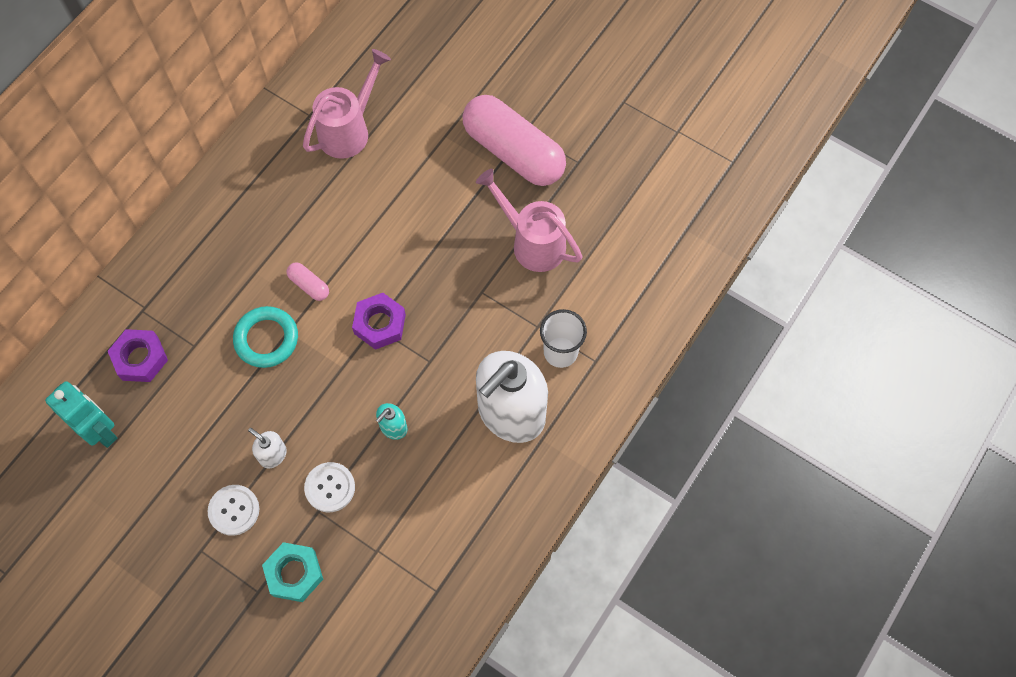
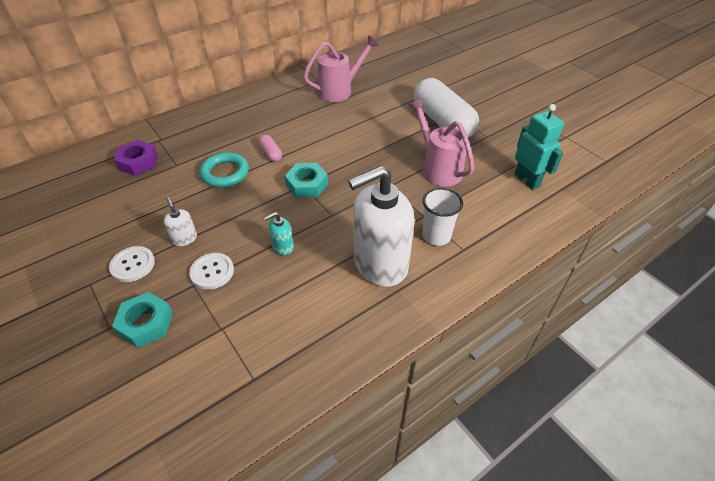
camera: 20 degrees right, 20 degrees down
turquoise robot [45,381,117,448] -> turquoise robot moved to [515,104,564,190]
purple nut [352,293,406,350] -> turquoise nut [285,163,328,198]
pink capsule [463,95,566,186] -> white capsule [414,78,479,138]

